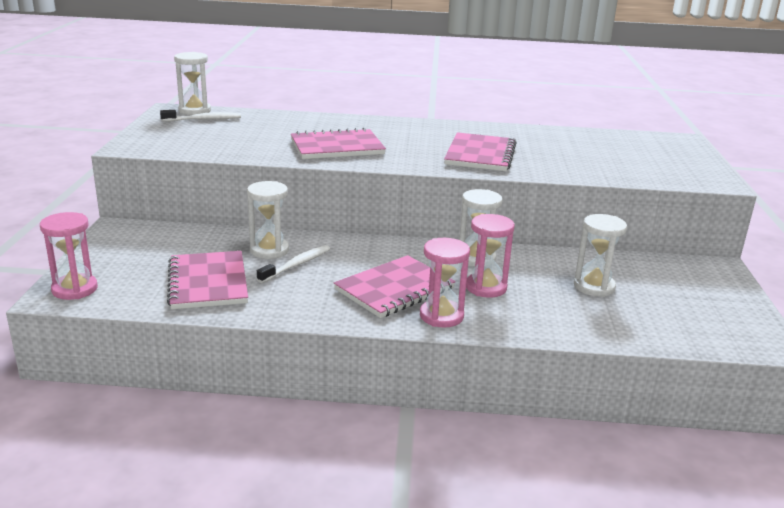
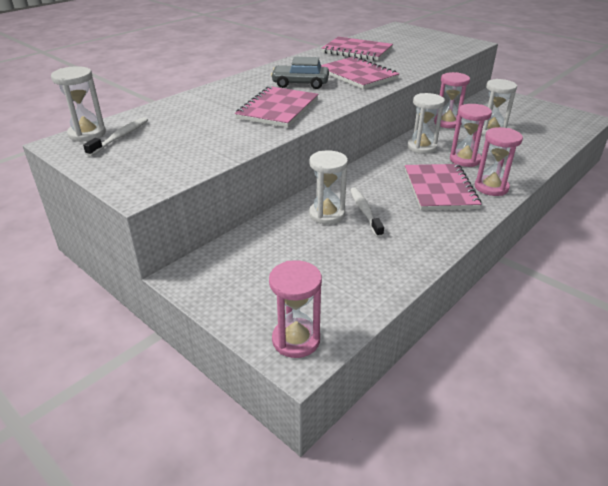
camera: 50 degrees left, 10 degrees up
pink notebook [167,251,248,309] -> pink notebook moved to [321,37,393,61]
none -> grey car [271,57,329,89]
none -> pink hourglass [434,72,470,128]

